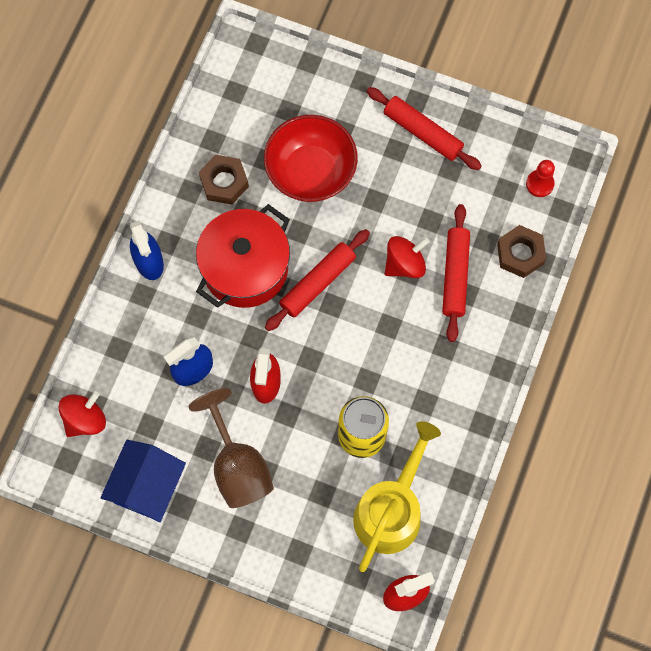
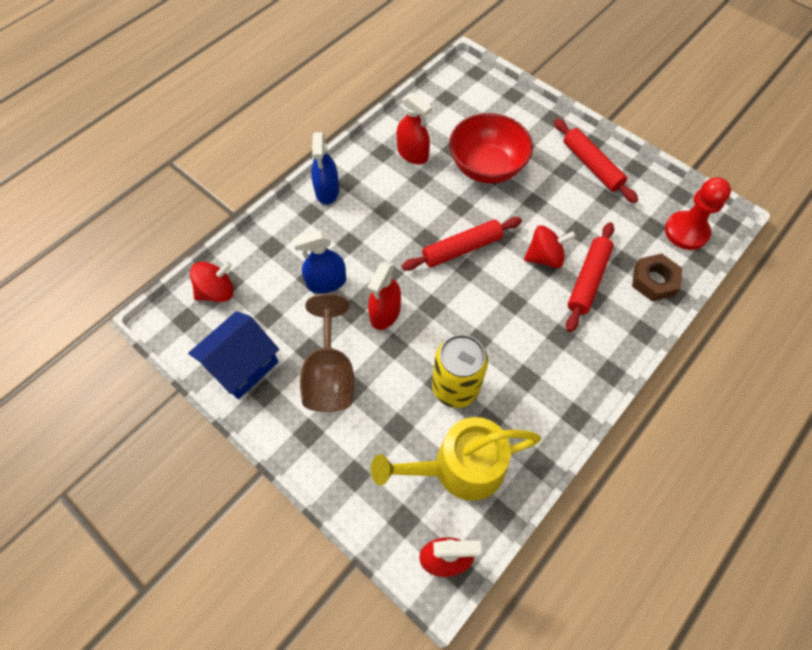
camera: 20 degrees right, 10 degrees down
red pot [196,204,290,308] -> none
brown nut [199,155,249,204] -> red spray bottle [397,92,432,164]
yellow watering can [353,421,441,572] -> yellow watering can turned 150 degrees counterclockwise [371,417,541,501]
red pawn [526,160,555,197] -> red pawn [665,177,731,250], size x1.67

